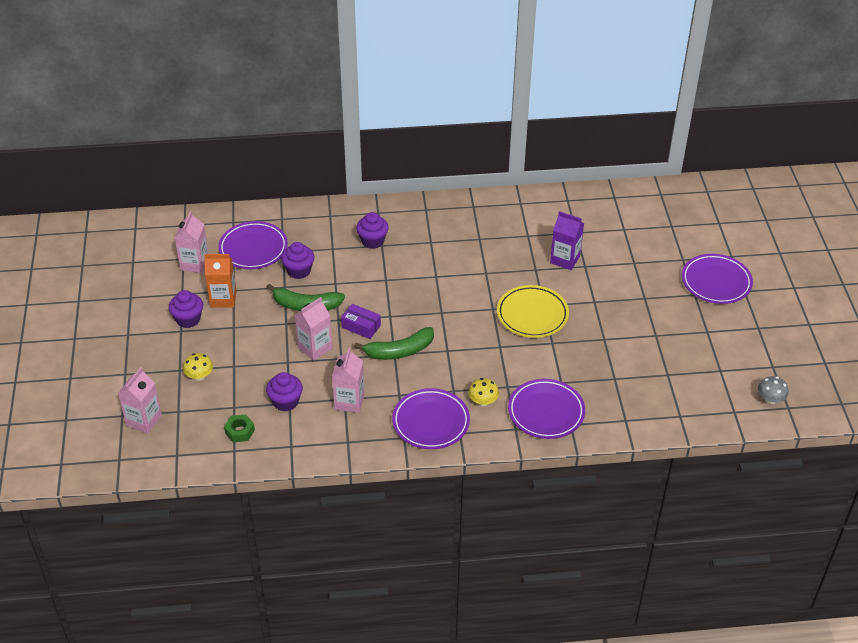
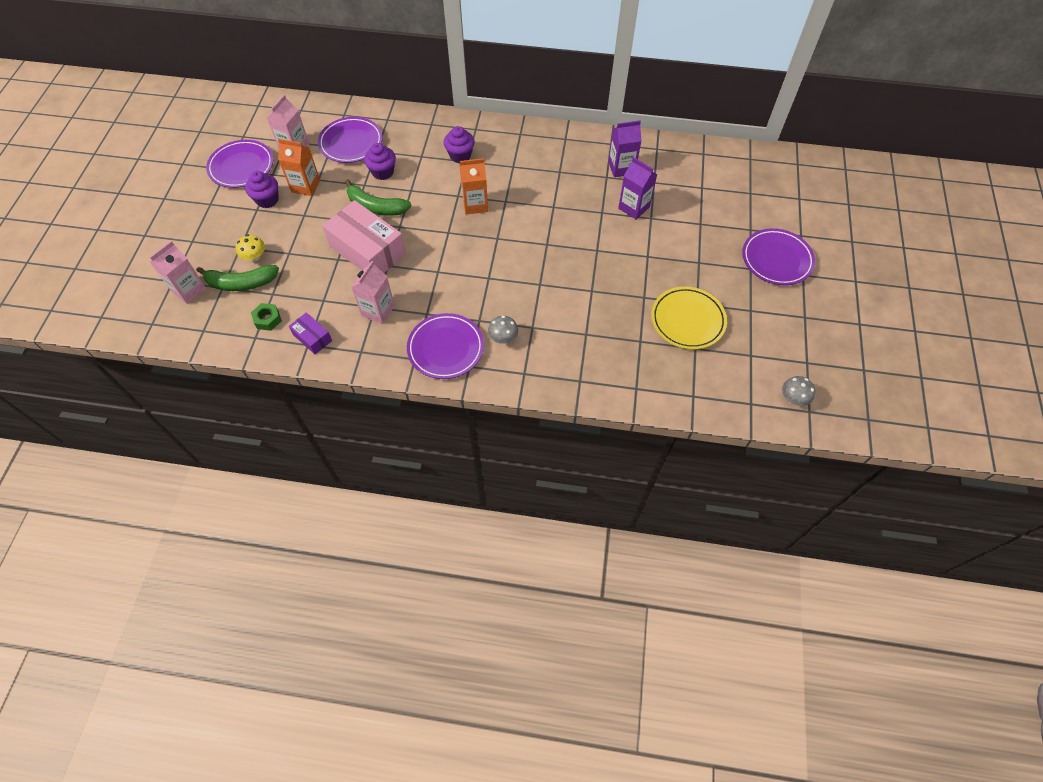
camera: 15 degrees right, 15 degrees up
purple cupcake [266,372,303,412] -> none
pink carton [295,297,332,361] -> pink box [322,200,406,273]
purple box [341,304,381,339] -> purple box moved to [289,312,332,354]
green banana [354,327,434,360] -> green banana moved to [196,265,279,291]
yellow mushroom [469,378,499,406] -> grey mushroom [488,316,518,343]
yellow plate [497,285,569,338] -> yellow plate moved to [651,287,727,350]
purple plate [508,379,585,439] -> purple plate moved to [206,140,273,188]
none -> orange carton [460,158,488,214]
none -> purple carton [608,120,642,177]

